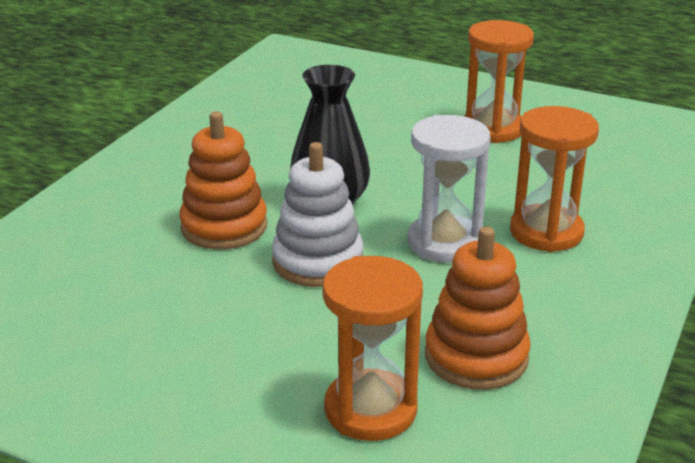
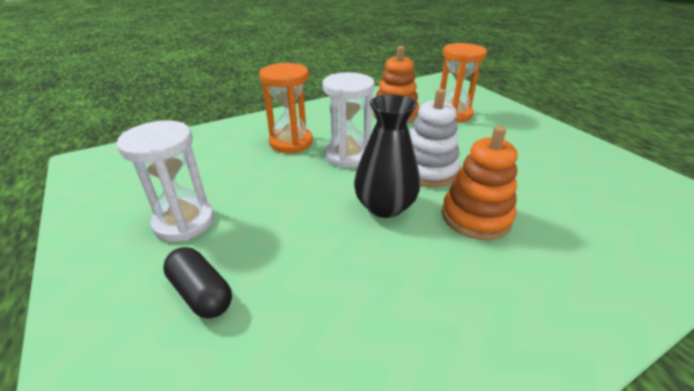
camera: 145 degrees left, 5 degrees up
orange hourglass [464,20,534,143] -> white hourglass [117,121,214,242]
none -> black capsule [163,247,232,318]

